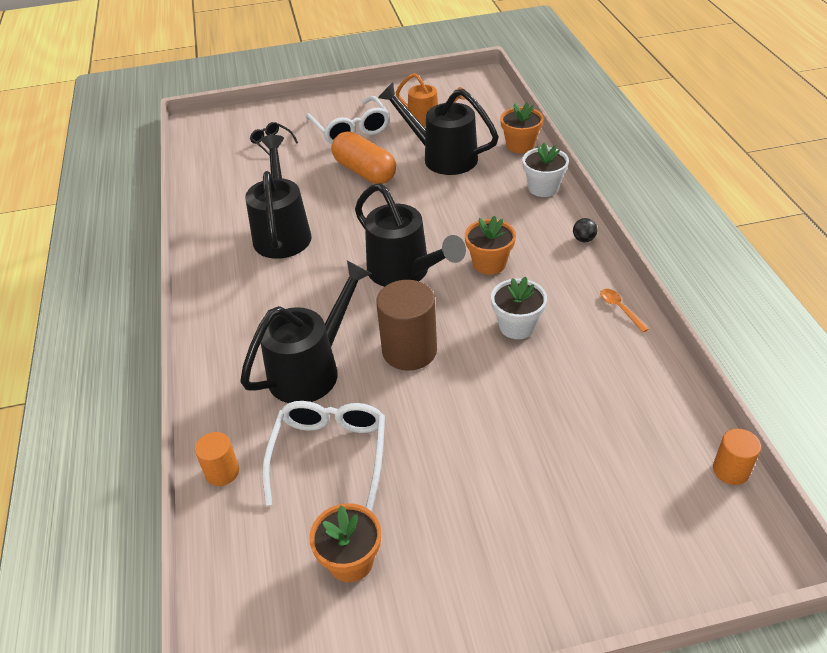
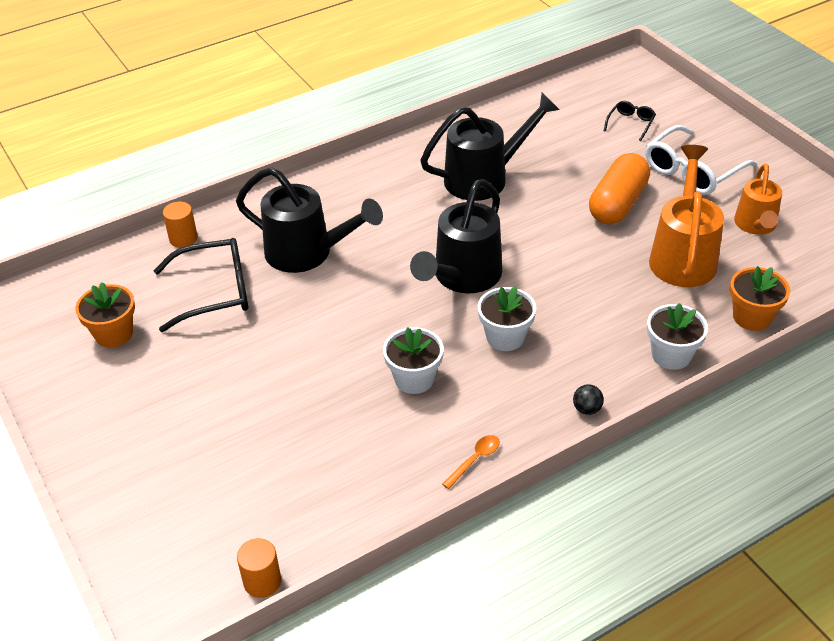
camera: 70 degrees right, 0 degrees up
white glasses [262,401,385,511] -> black glasses [154,238,248,332]
brown cylinder [376,280,437,371] -> none
black watering can [378,82,499,175] -> orange watering can [649,145,724,287]
orange flower pot [465,216,516,275] -> white flower pot [477,286,536,351]

